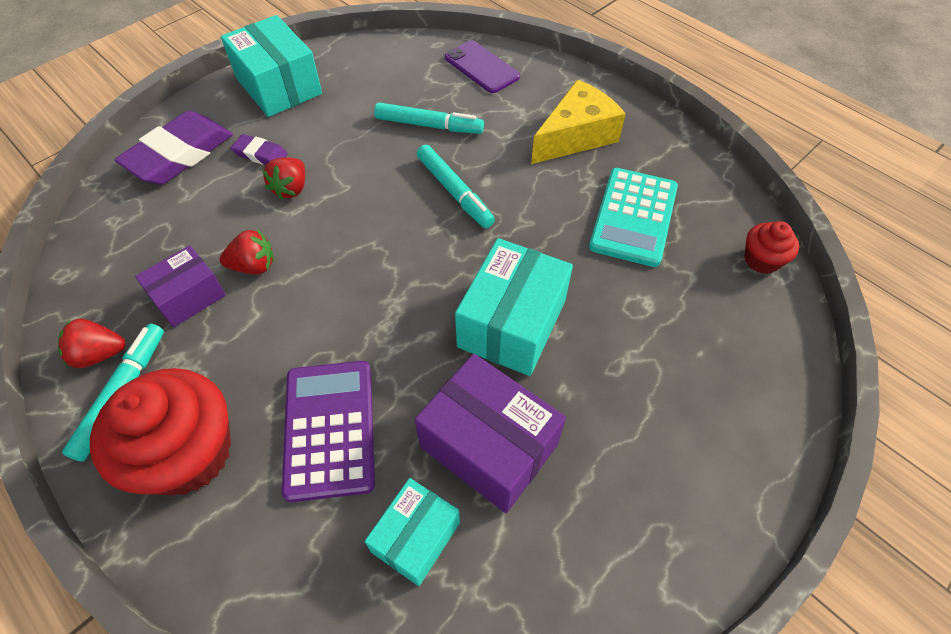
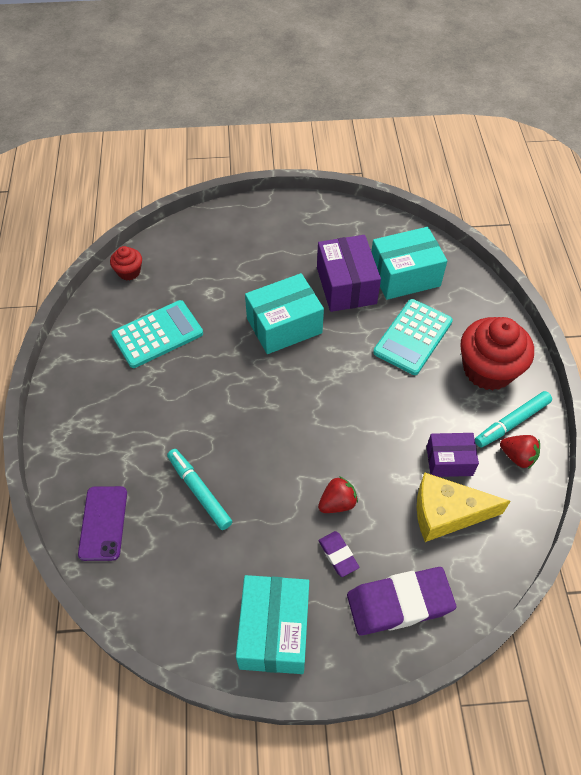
camera: 140 degrees left, 0 degrees up
red strawberry [219,229,274,275] -> none
purple calculator [282,361,375,502] -> turquoise calculator [373,299,453,375]
turquoise box [364,478,460,586] -> turquoise box [371,227,447,300], size x1.62
turquoise marker [417,145,495,228] -> none
yellow cheese [531,80,626,164] -> yellow cheese moved to [417,472,511,542]

